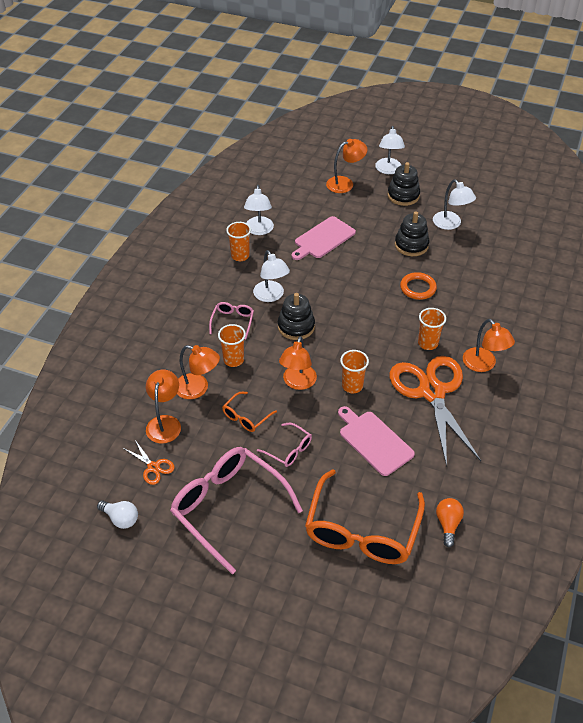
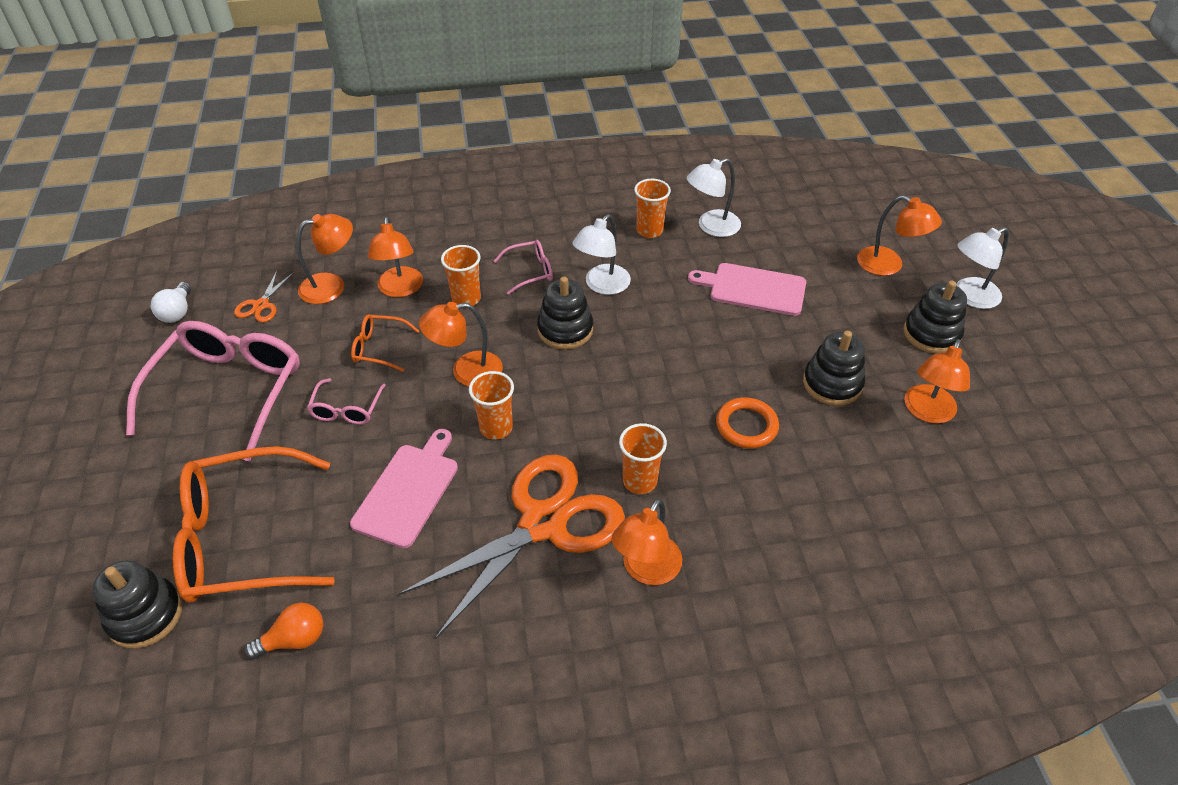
camera: 60 degrees right, 0 degrees up
white lamp [433,179,476,230] -> orange lamp [904,339,970,424]
none -> black stacking toy [92,560,182,649]

